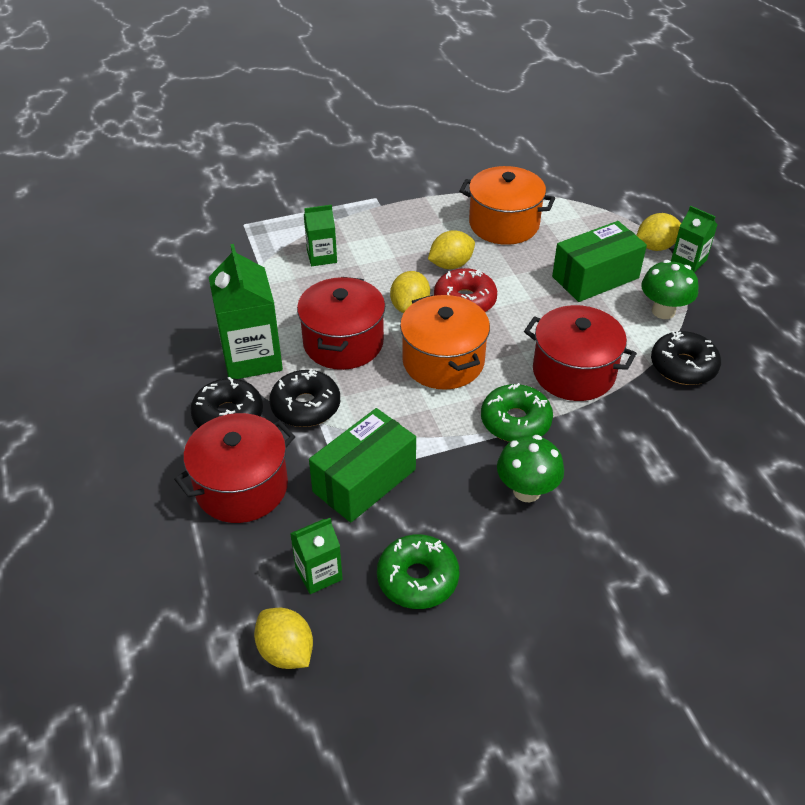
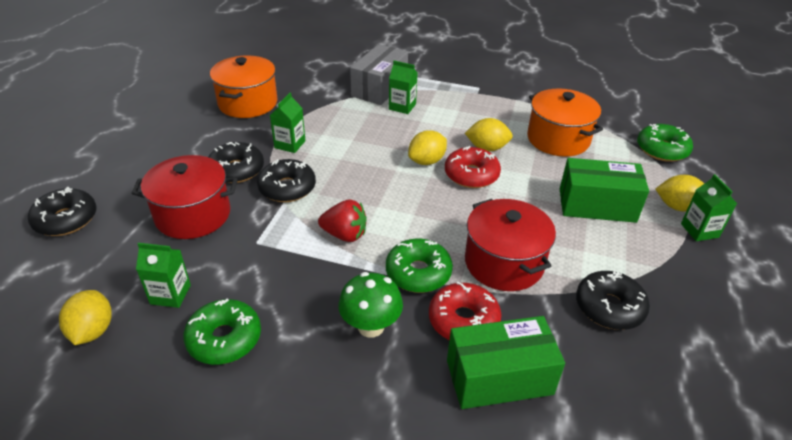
camera: 35 degrees right, 5 degrees down
green carton [209,244,283,379] -> green carton [270,93,306,153], size x0.55
red pot [297,277,385,370] -> none
green box [309,408,416,523] -> green box moved to [447,316,565,409]
orange pot [400,295,490,390] -> orange pot moved to [210,55,277,118]
green mushroom [641,260,699,319] -> none
none -> black donut [28,187,97,236]
none -> red strawberry [318,199,367,242]
none -> grey box [350,44,408,105]
none -> red donut [429,282,502,340]
none -> green donut [637,124,693,162]

